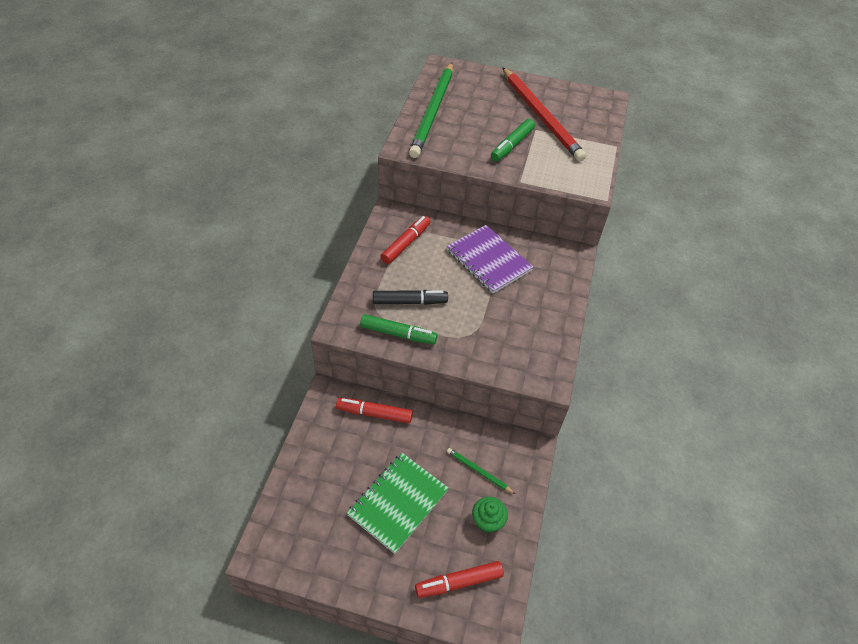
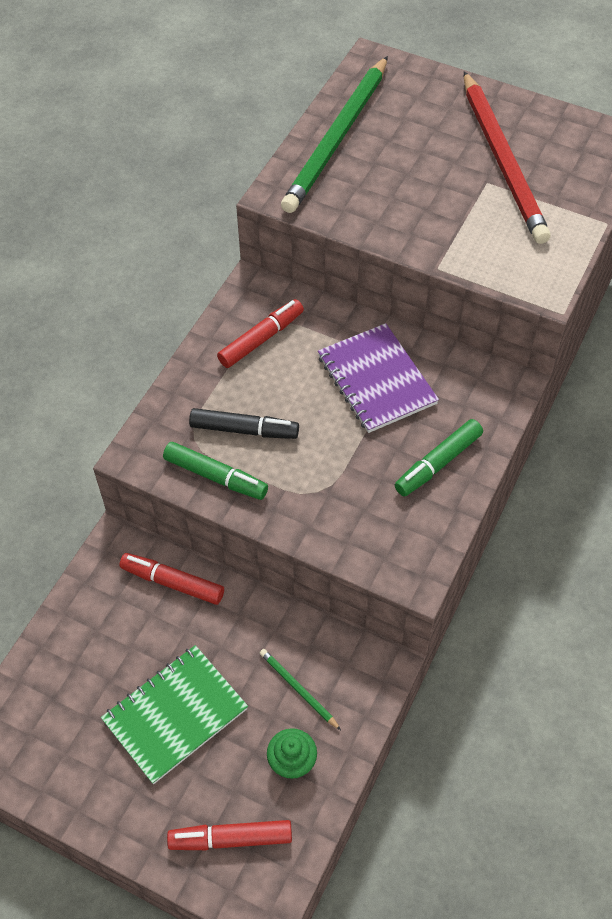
camera: 15 degrees right, 5 degrees up
green marker [491,119,535,162] -> green marker moved to [395,419,483,496]

